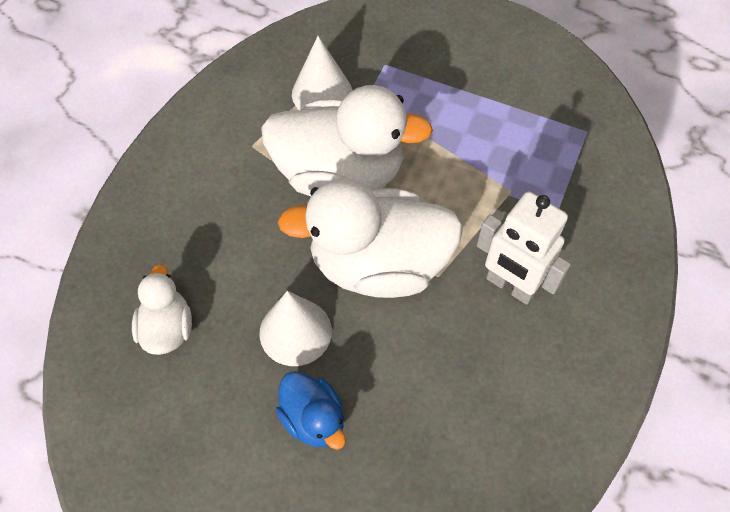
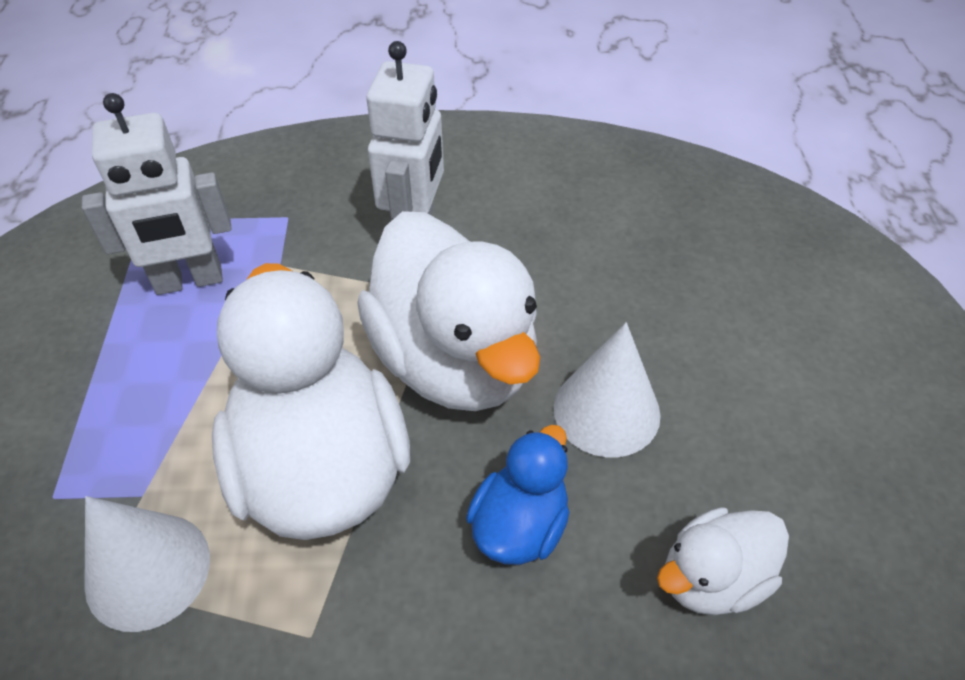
camera: 115 degrees left, 10 degrees down
blue duck [276,371,346,450] -> blue duck moved to [466,425,569,565]
none -> white robot [82,93,232,295]

